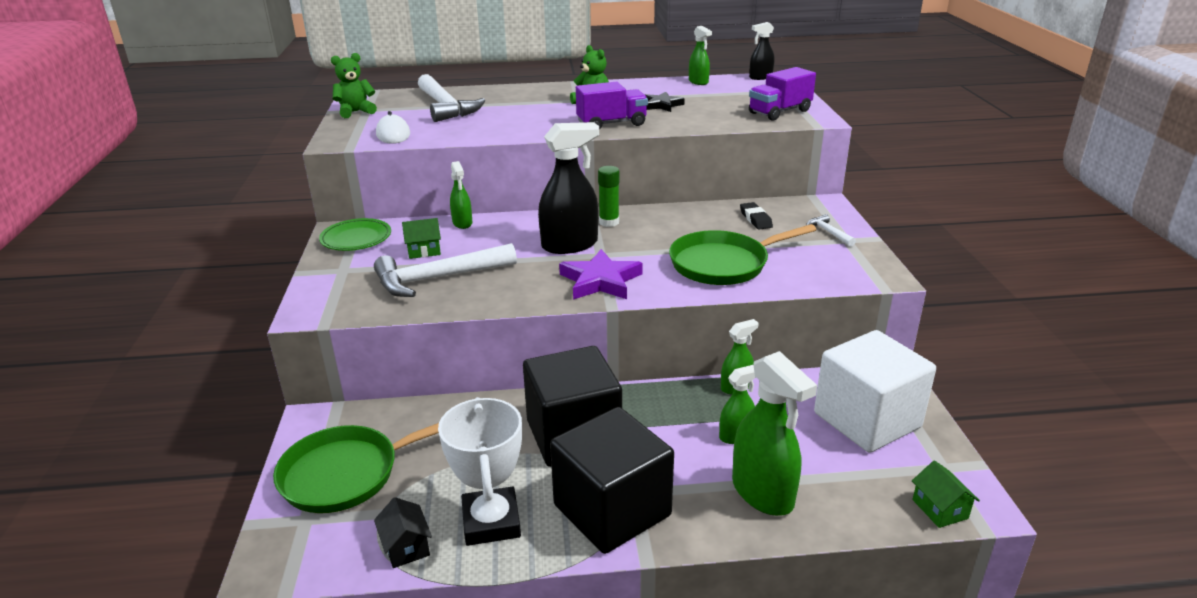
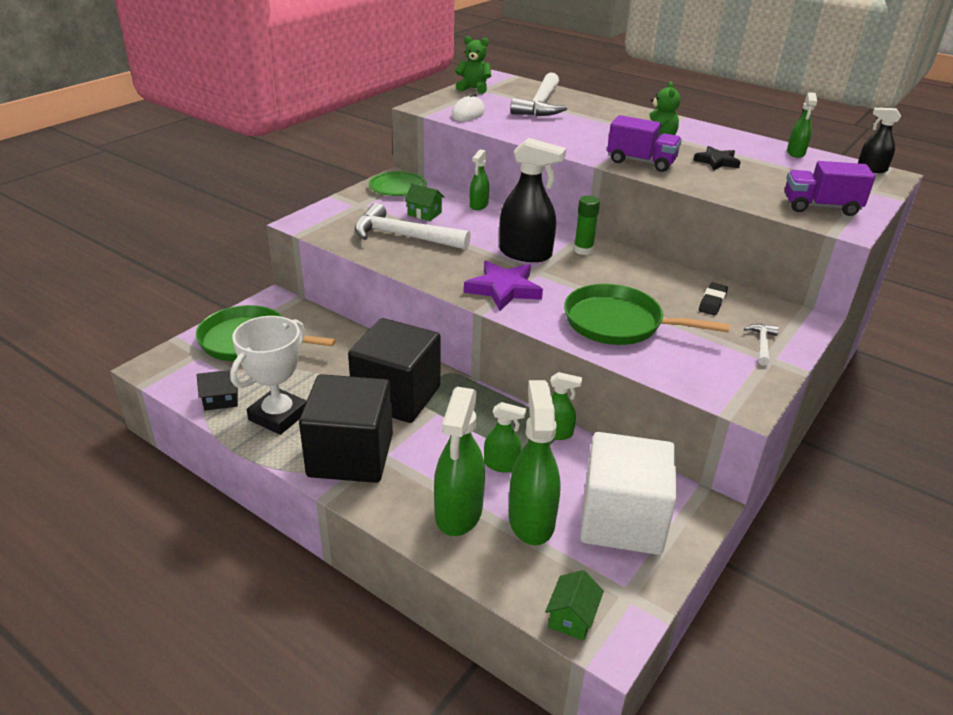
camera: 40 degrees right, 5 degrees up
black house [374,497,432,568] -> black house turned 60 degrees clockwise [197,370,238,411]
none -> green spray bottle [509,380,561,545]

